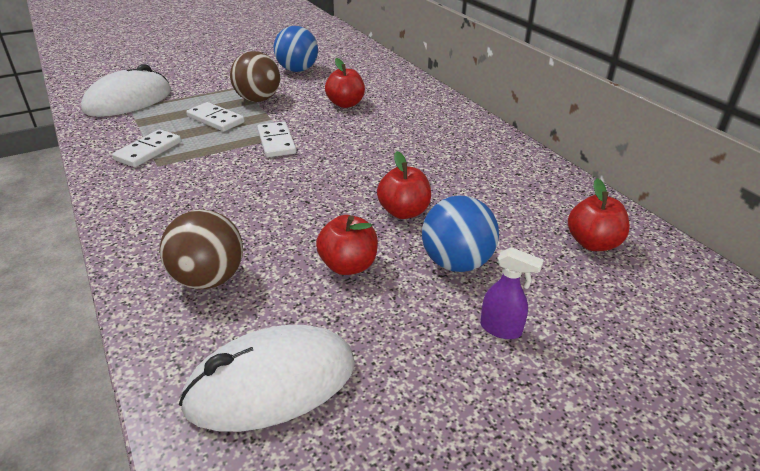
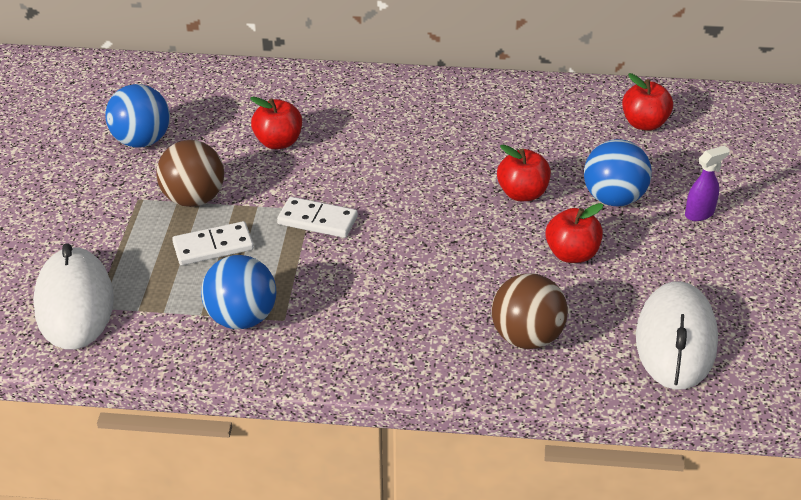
camera: 55 degrees left, 5 degrees up
white domino [112,129,181,167] -> blue ball [201,255,276,329]

